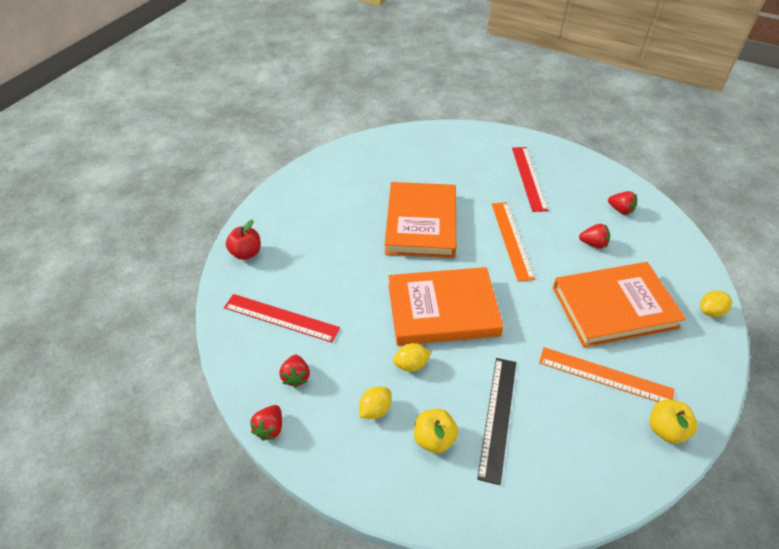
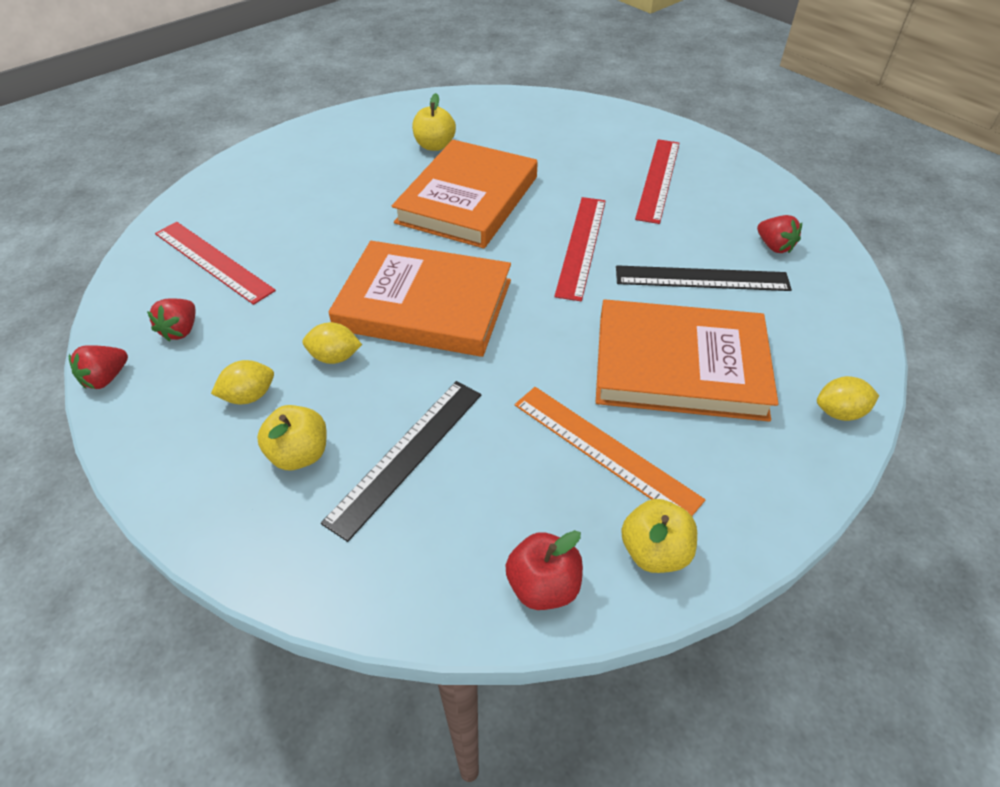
camera: 20 degrees right, 0 degrees up
red apple [226,220,261,260] -> red apple moved to [505,530,583,610]
orange ruler [492,202,535,281] -> red ruler [554,197,606,301]
red strawberry [579,224,610,248] -> black ruler [616,265,792,291]
none -> yellow apple [412,93,456,151]

